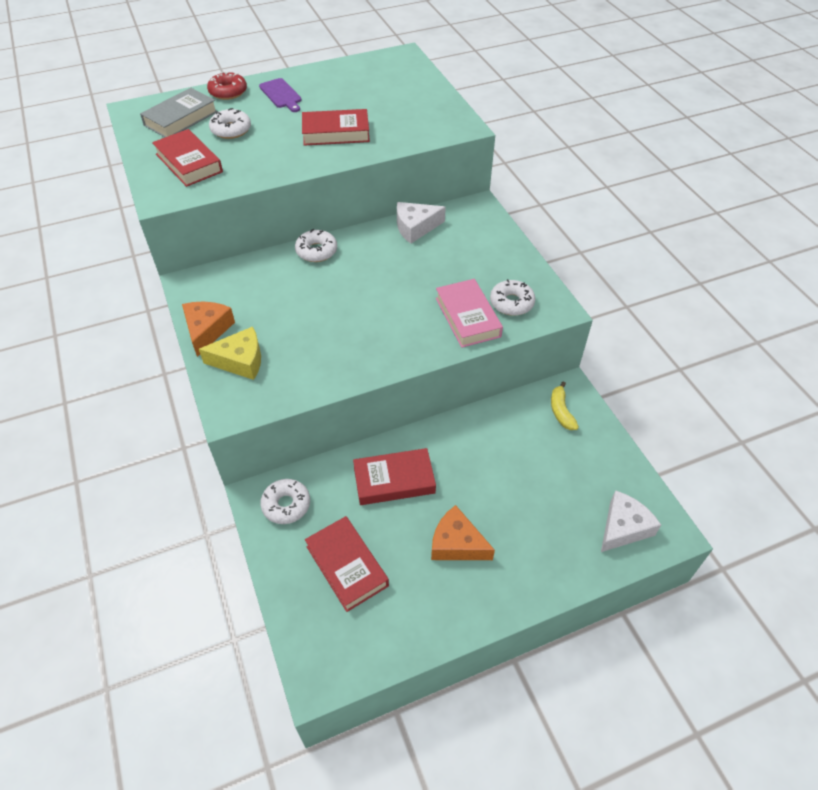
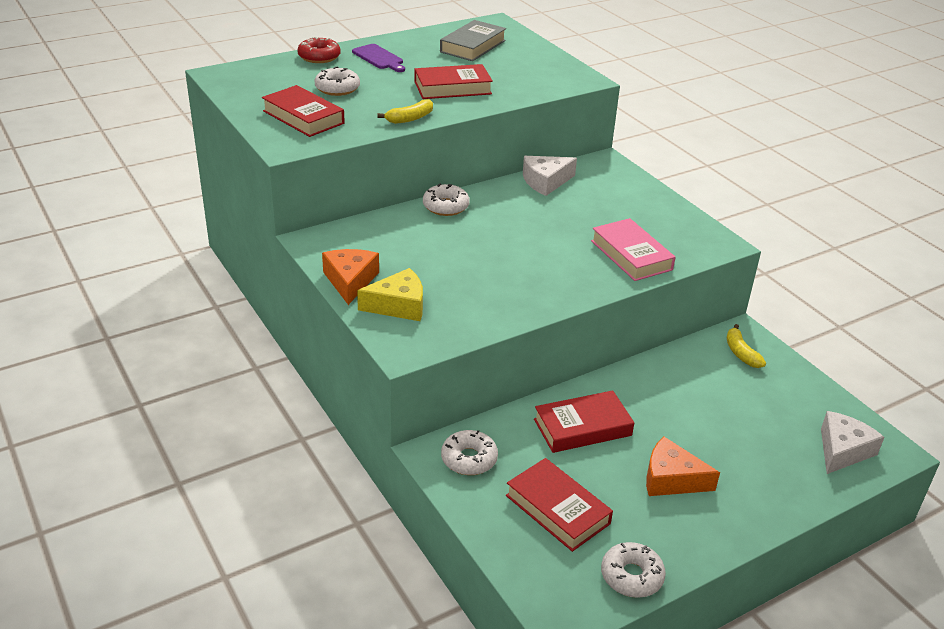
camera: 10 degrees left, 15 degrees down
grey book [140,88,218,137] -> grey book moved to [440,20,506,61]
white donut [490,279,536,316] -> white donut moved to [601,542,666,598]
none -> yellow banana [377,99,433,124]

